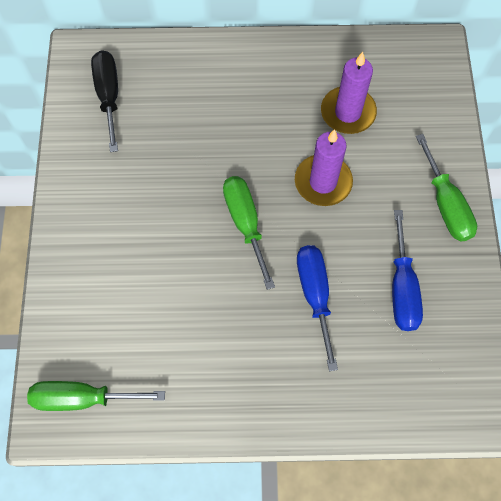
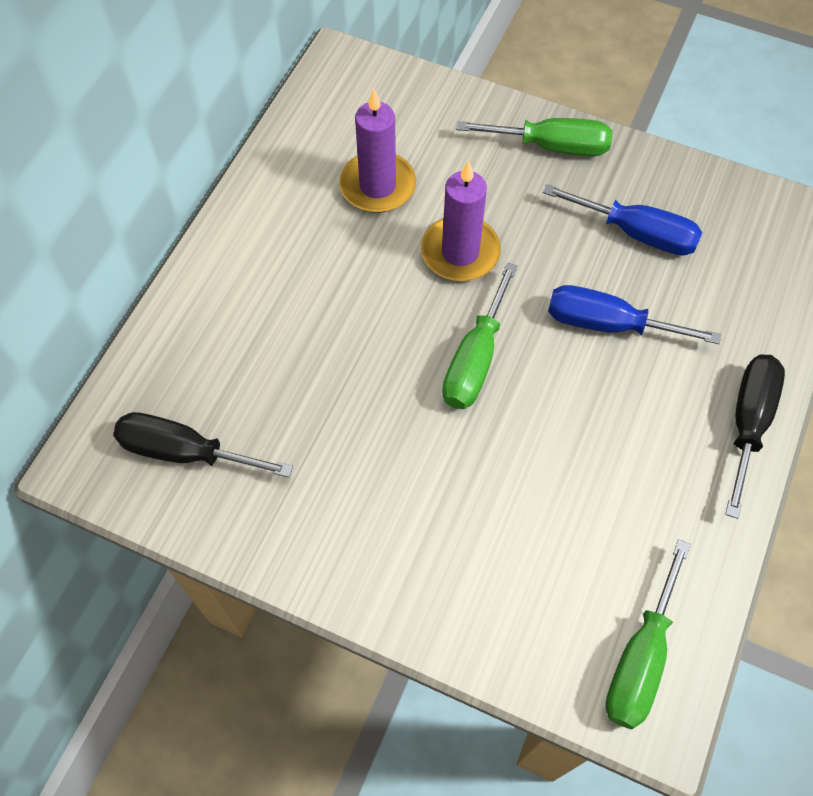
camera: 65 degrees left, 5 degrees down
green screwdriver [223,176,275,290] -> green screwdriver turned 75 degrees counterclockwise [442,262,517,409]
none -> black screwdriver [725,355,785,519]

